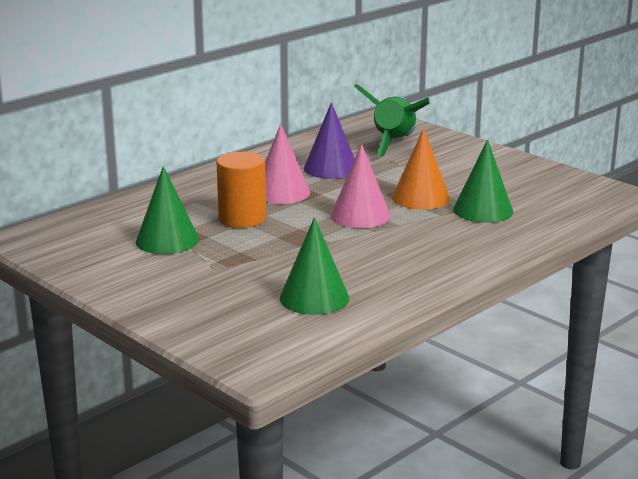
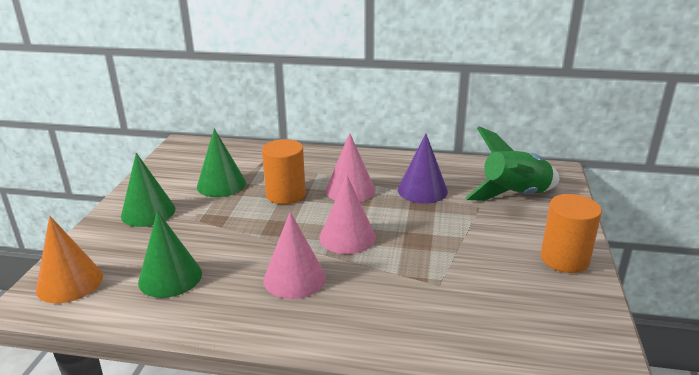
camera: 55 degrees right, 5 degrees up
orange cone [392,128,450,209] -> orange cone moved to [36,216,103,303]
green cone [453,139,513,223] -> green cone moved to [121,153,175,227]
none -> pink cone [263,212,326,299]
none -> orange cylinder [541,194,602,273]

